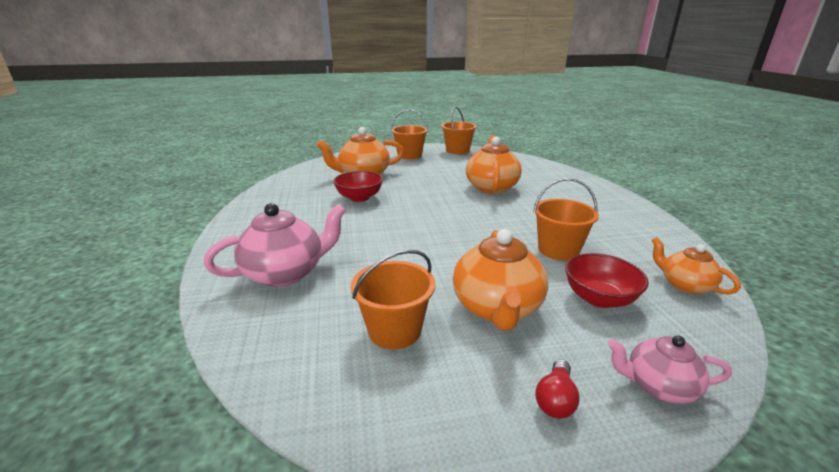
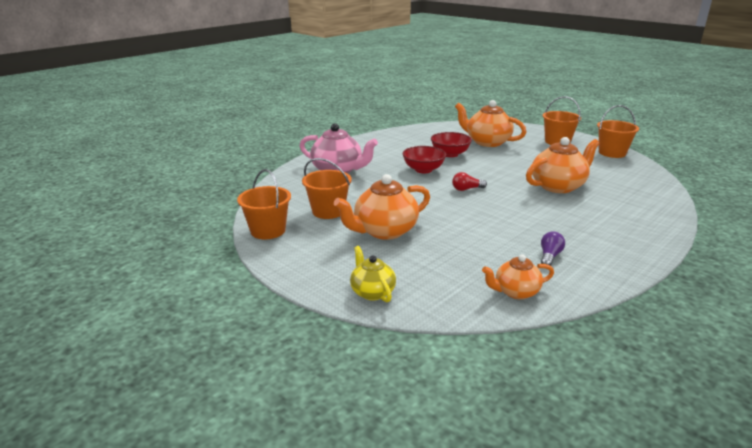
camera: 55 degrees right, 0 degrees up
orange bucket [533,178,599,261] -> orange bucket moved to [237,169,291,239]
red light bulb [535,359,580,418] -> red light bulb moved to [452,172,487,191]
red bowl [565,253,649,308] -> red bowl moved to [402,146,446,173]
pink teapot [608,335,732,404] -> yellow teapot [350,246,396,302]
orange teapot [651,237,741,294] -> orange teapot turned 120 degrees counterclockwise [482,254,554,299]
none -> purple light bulb [541,231,565,266]

